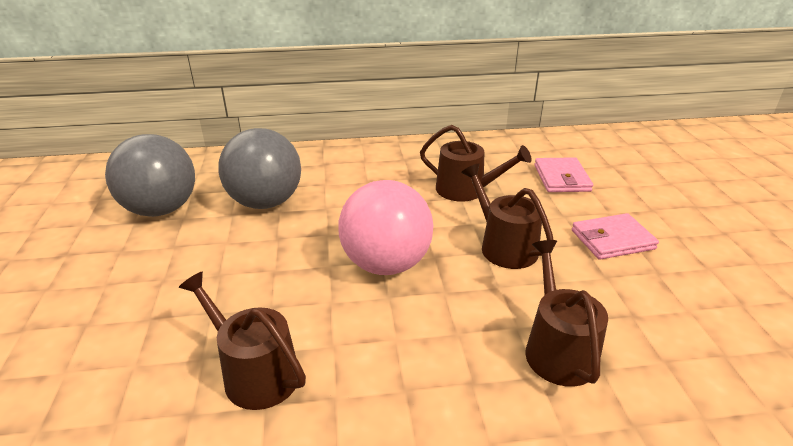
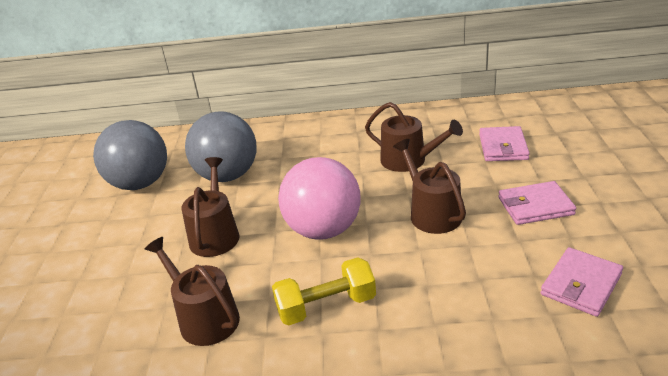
camera: 10 degrees right, 0 degrees up
brown watering can [525,240,608,387] -> brown watering can moved to [181,157,239,257]
none -> yellow dumbbell [272,257,376,325]
none -> pink wallet [541,247,623,317]

